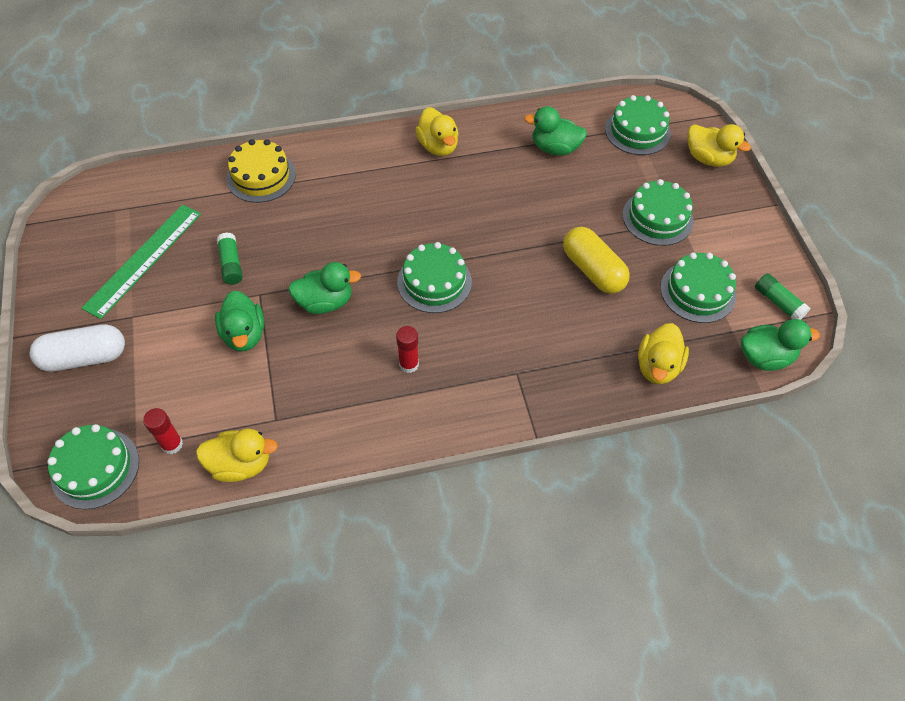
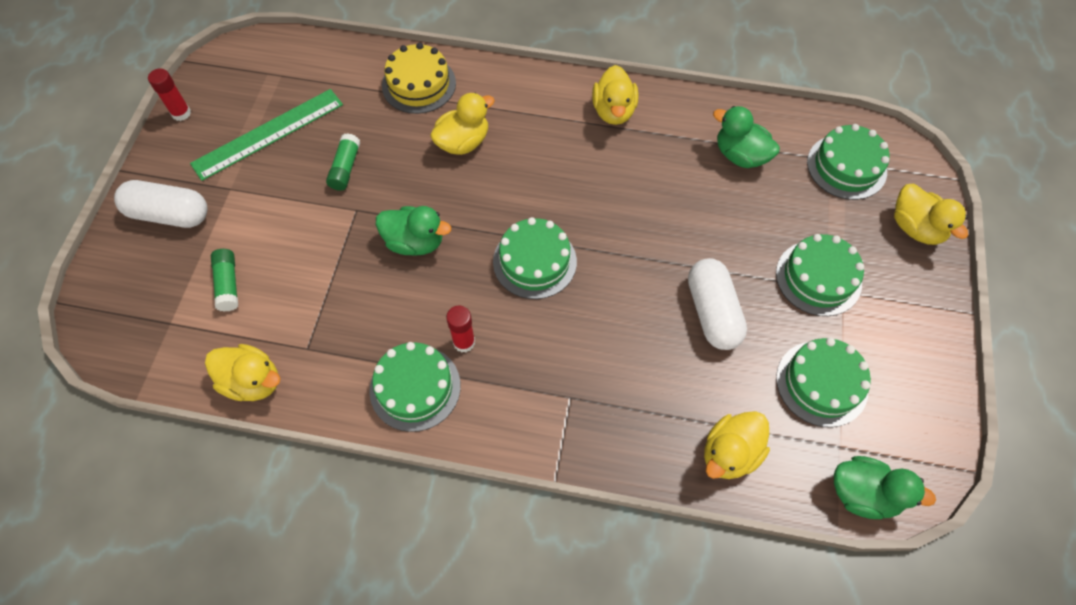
camera: 25 degrees right, 5 degrees up
green cake [47,424,139,509] -> green cake moved to [369,342,461,432]
red glue stick [143,408,183,454] -> red glue stick moved to [148,68,191,121]
green duck [215,291,264,351] -> none
yellow capsule [563,227,630,294] -> white capsule [688,258,747,350]
green glue stick [755,273,810,320] -> green glue stick moved to [211,249,238,312]
none -> yellow duck [430,93,495,155]

